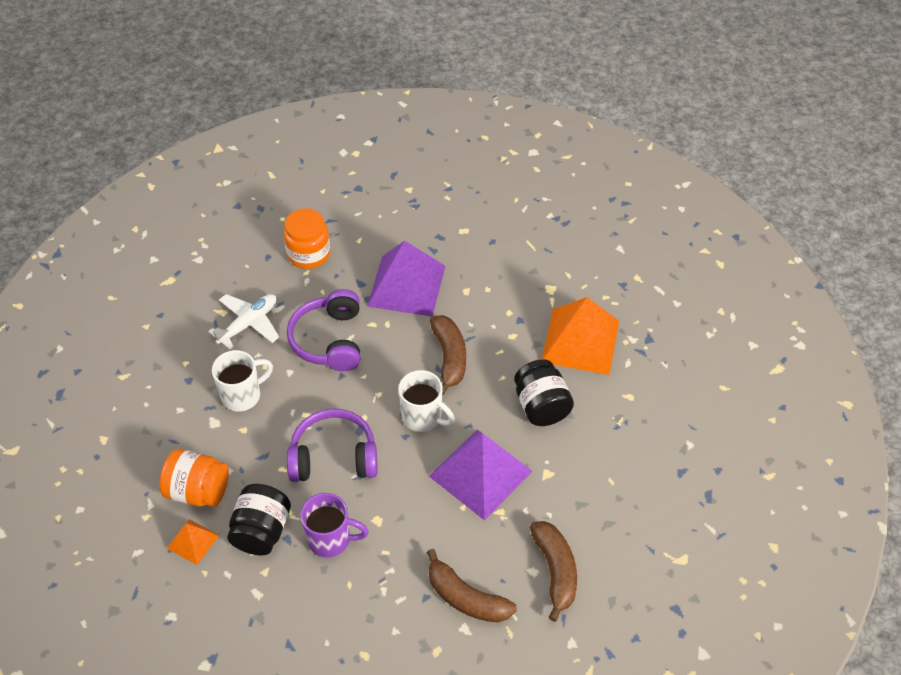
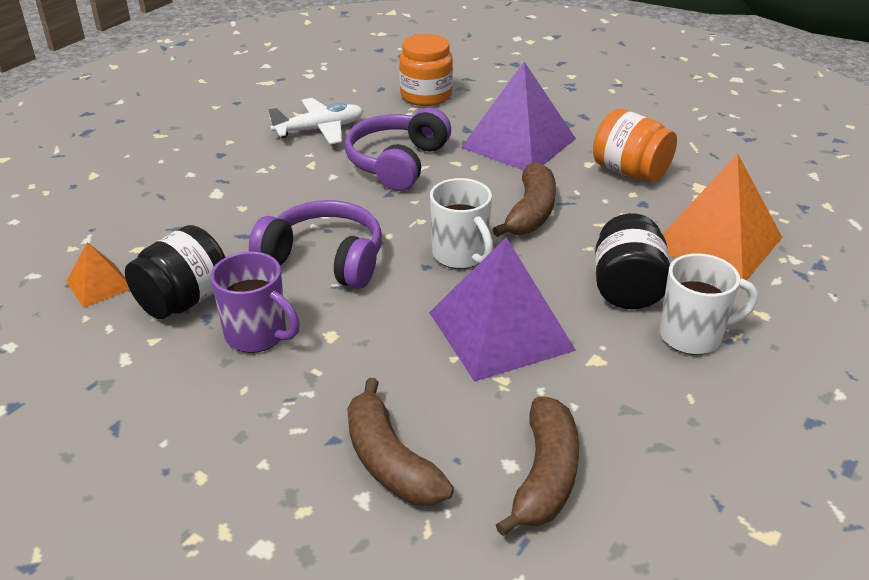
camera: 25 degrees right, 15 degrees down
orange jar [159,449,229,507] -> orange jar moved to [593,109,677,182]
white mug [212,350,273,412] -> white mug moved to [660,253,758,355]

